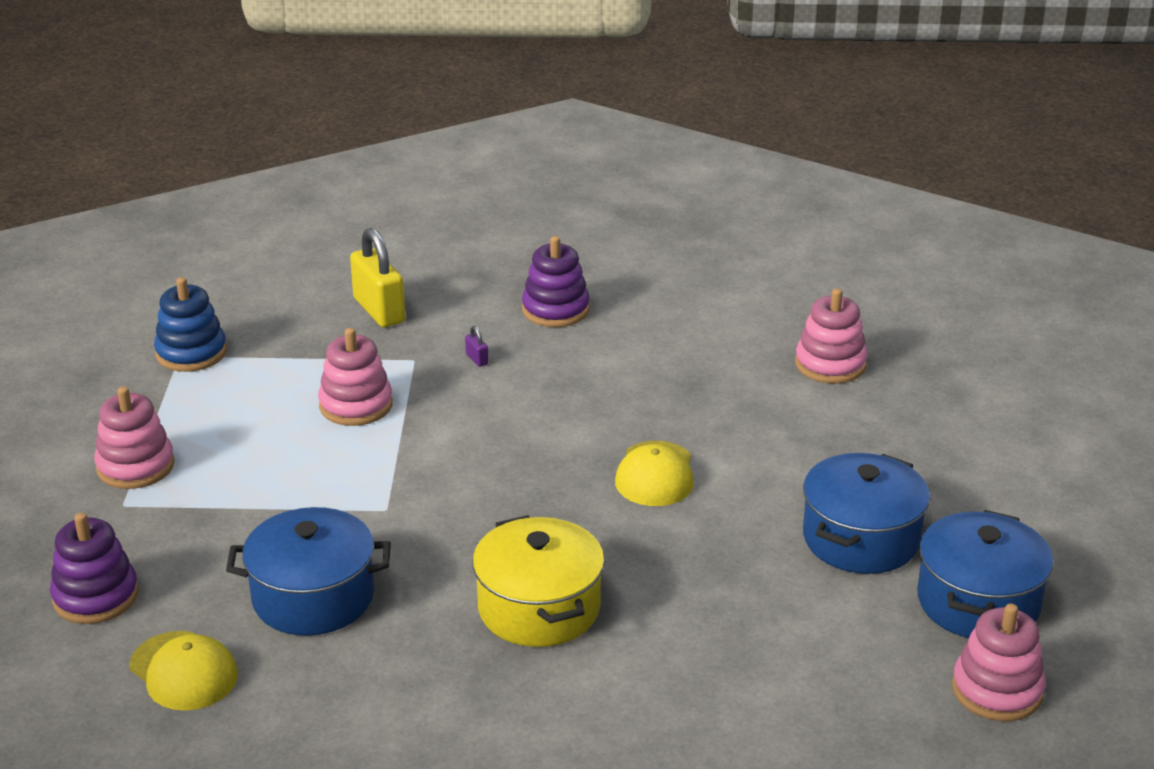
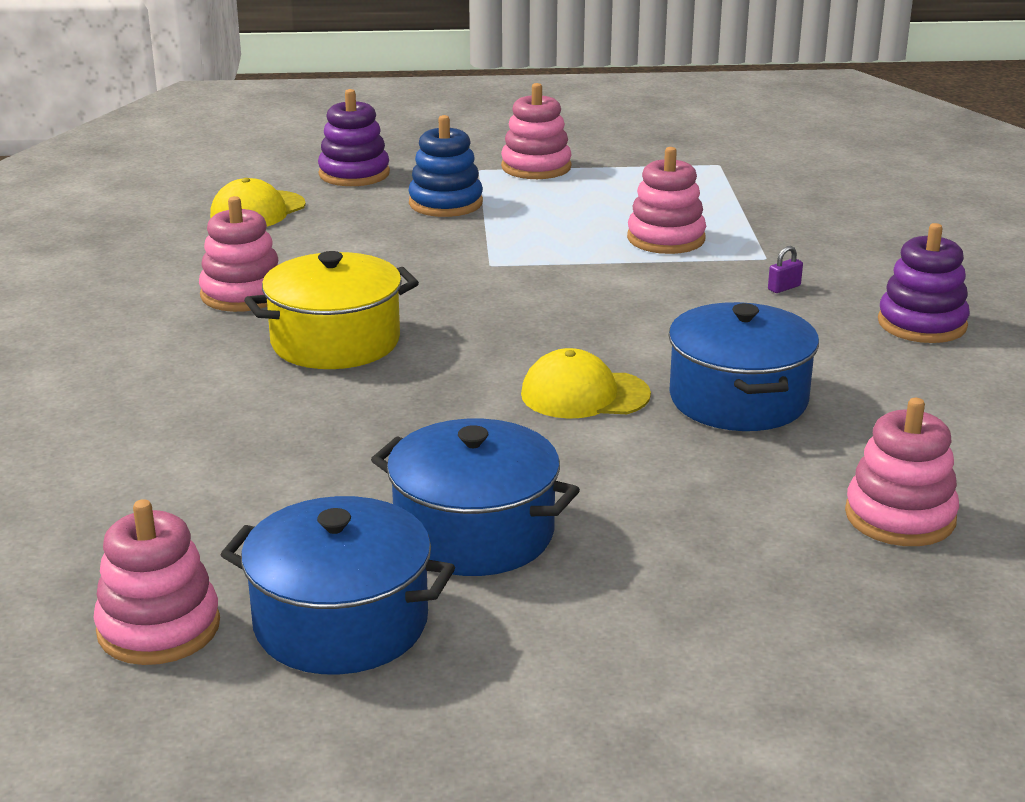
camera: 85 degrees right, 5 degrees down
blue stacking toy [154,277,227,372] -> blue stacking toy moved to [408,115,483,217]
blue pot [226,507,391,636] -> blue pot moved to [668,302,819,431]
yellow padlock [350,228,405,327] -> none
none -> pink stacking toy [199,196,278,312]

